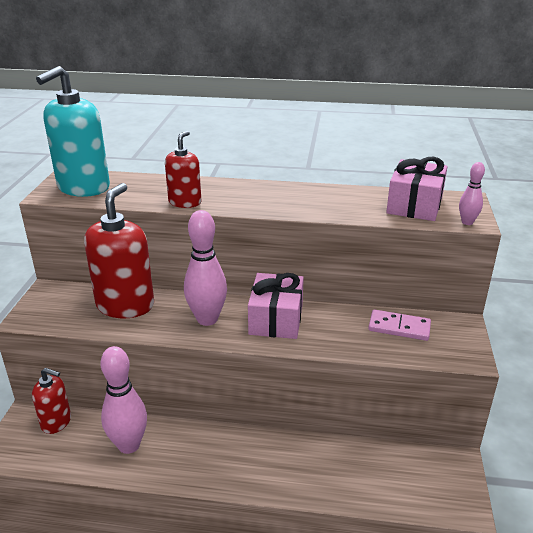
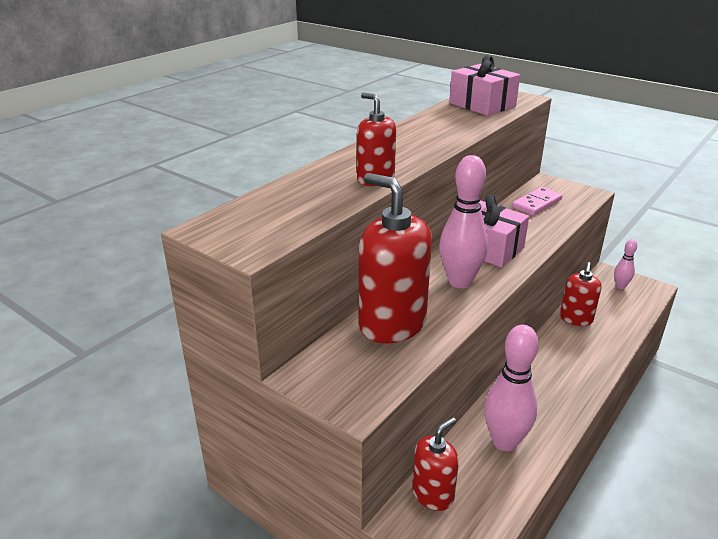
camera: 60 degrees left, 0 degrees up
turquoise soap dispenser [36,66,110,197] -> none
pink bowling pin [459,162,485,225] -> pink bowling pin moved to [614,239,637,289]
none -> red soap dispenser [560,262,602,326]

